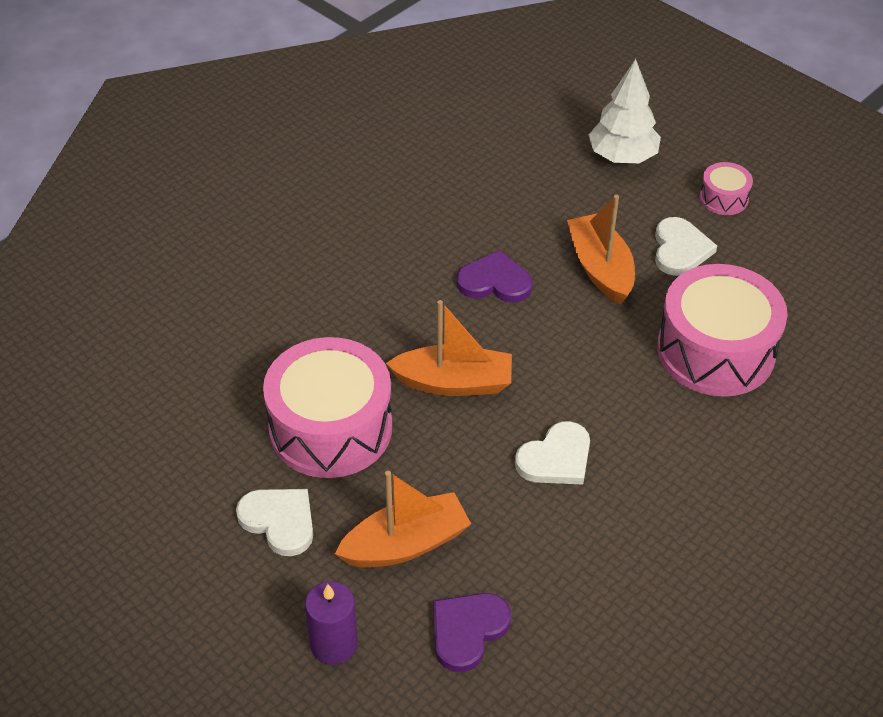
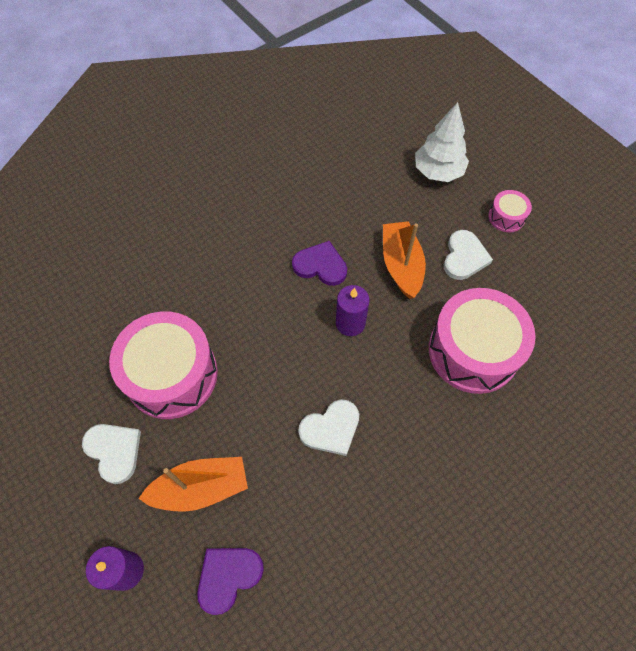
camera: 10 degrees right, 15 degrees up
orange boat [386,300,512,396] -> none
none -> purple candle [336,285,369,336]

